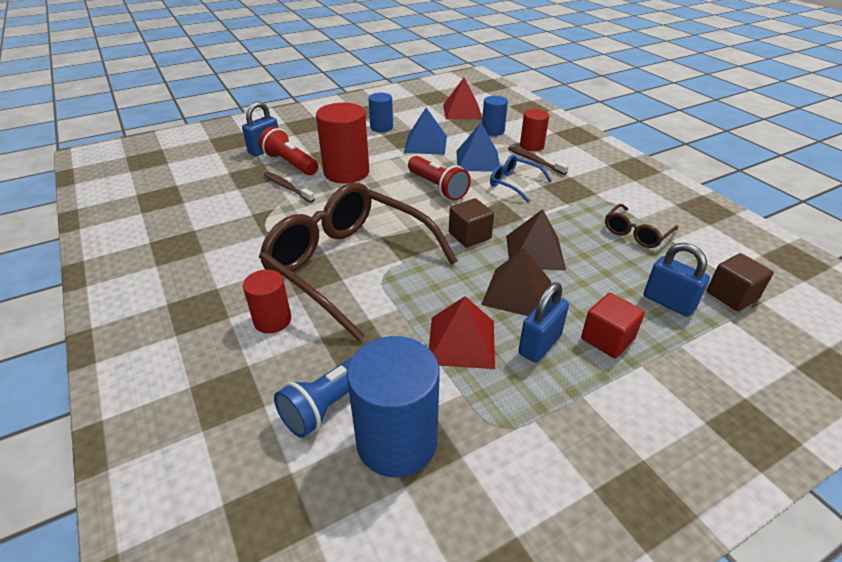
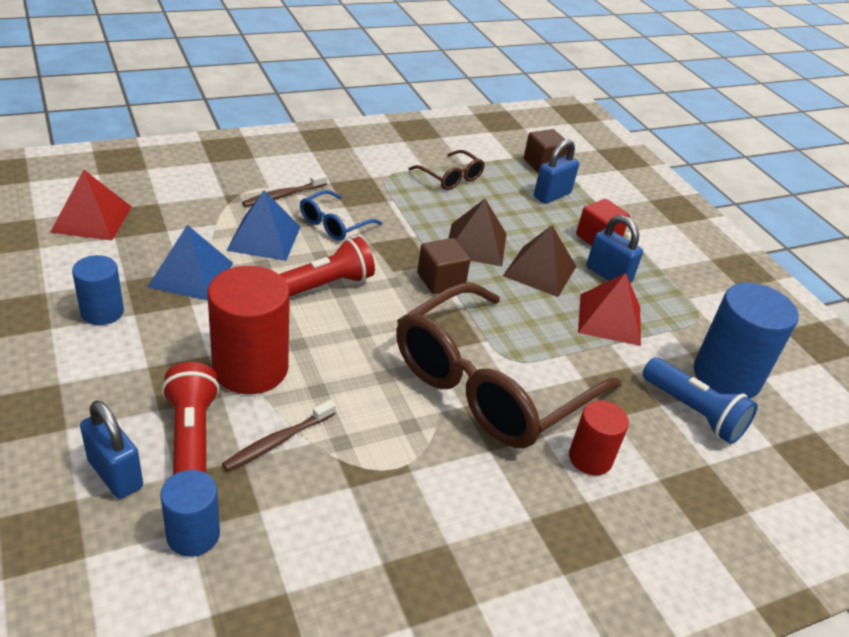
camera: 90 degrees left, 0 degrees up
red flashlight [259,126,318,175] -> red flashlight turned 120 degrees clockwise [162,362,220,475]
blue cylinder [482,96,508,136] -> blue cylinder moved to [160,470,220,557]
red cylinder [520,109,549,151] -> none

